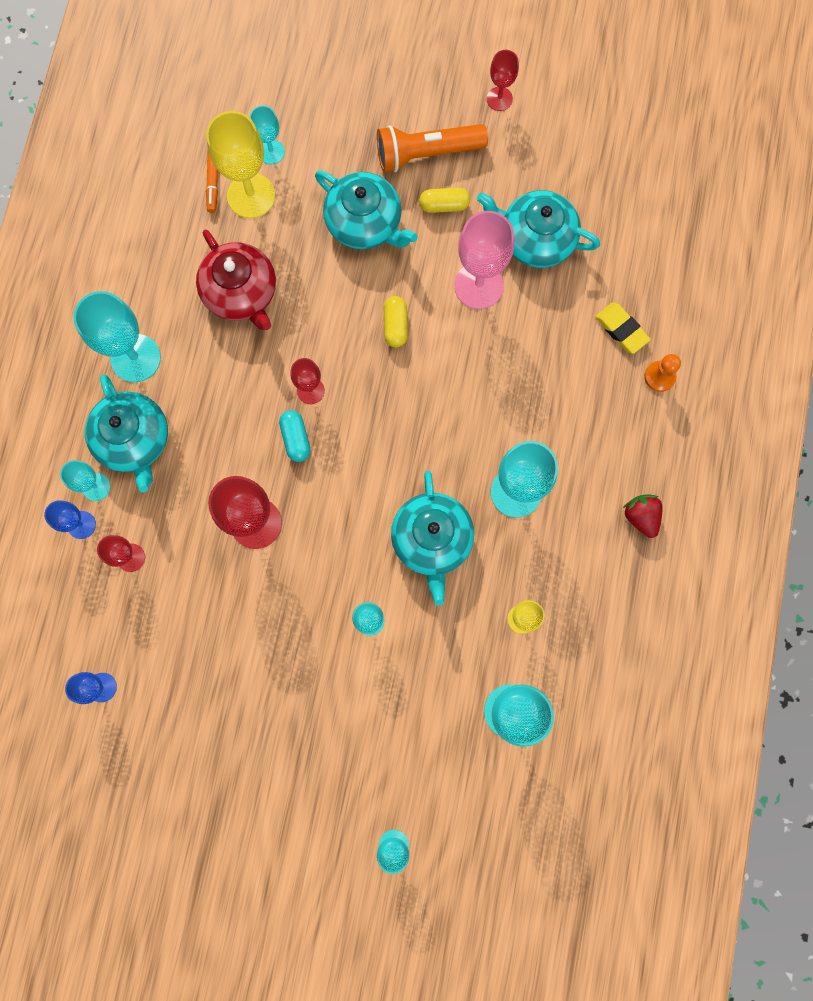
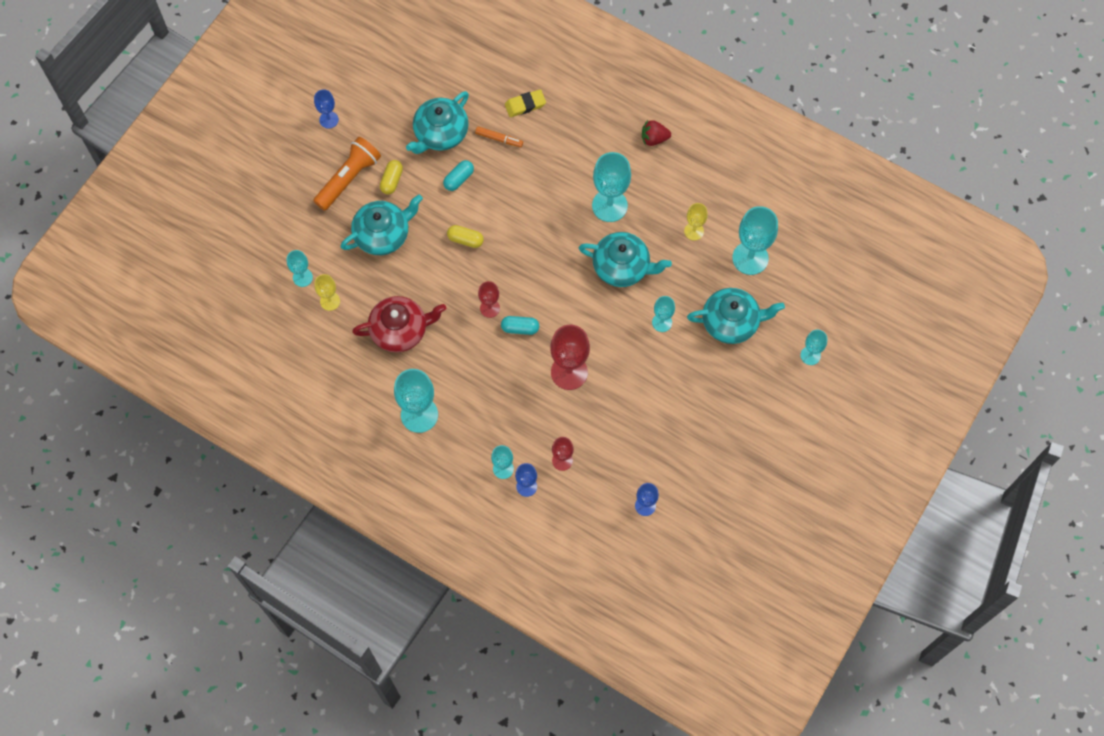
camera: 70 degrees left, 10 degrees down
turquoise teapot [85,375,168,492] -> turquoise teapot moved to [687,288,785,344]
yellow goblet [206,111,275,218] -> yellow goblet [314,274,340,311], size x0.55
orange marker [206,152,218,213] -> orange marker moved to [475,126,523,147]
orange flashlight [377,124,488,172] -> orange flashlight turned 150 degrees counterclockwise [313,137,381,211]
pink goblet [454,211,514,309] -> turquoise capsule [443,160,474,191]
red goblet [487,50,519,111] -> blue goblet [314,89,339,128]
orange pawn [644,354,681,392] -> none

